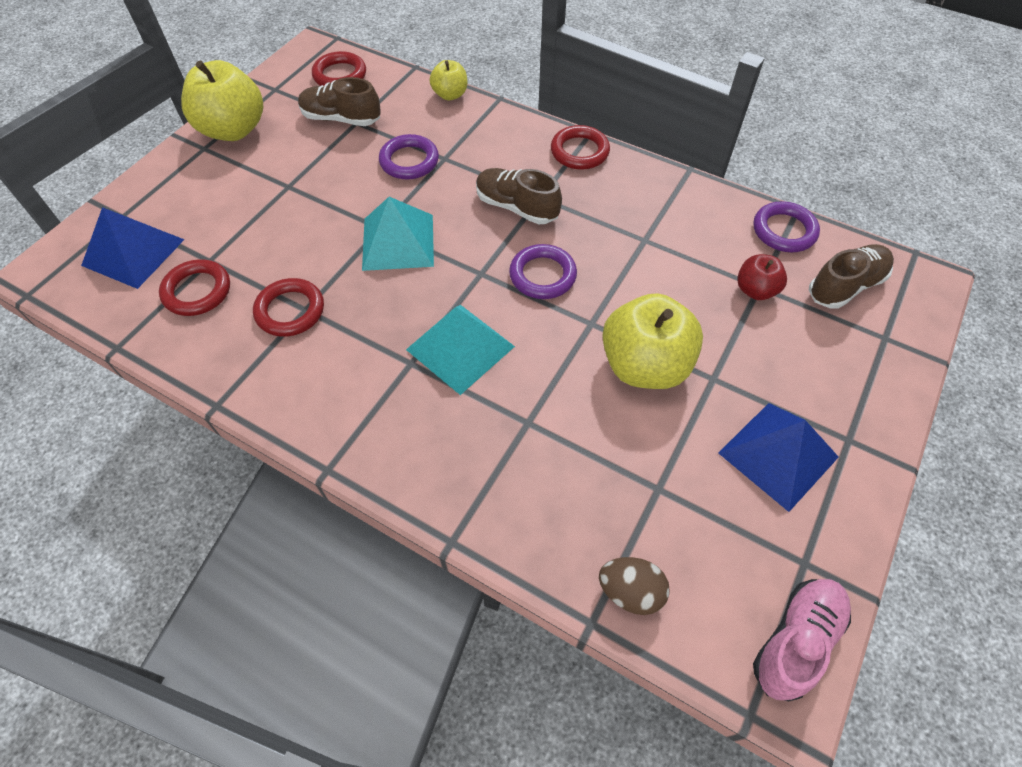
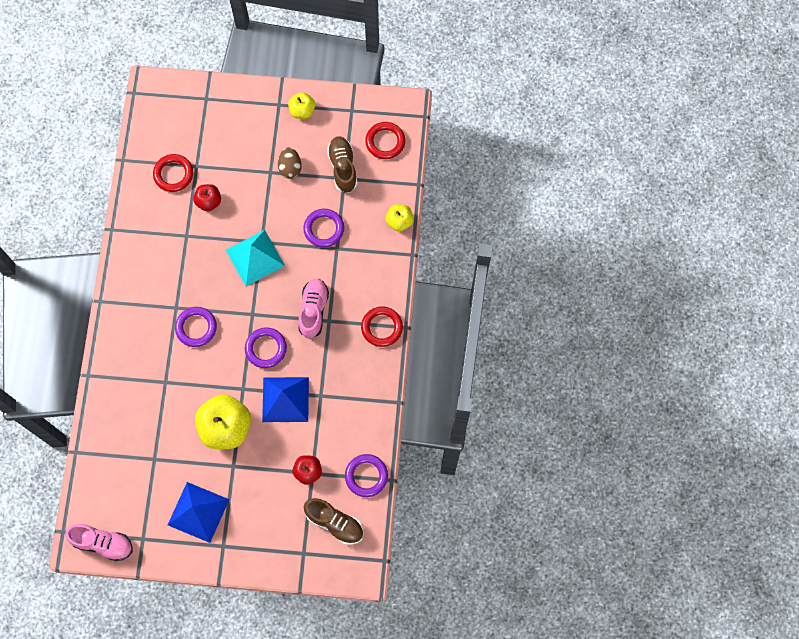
camera: 65 degrees right, 15 degrees up
blue pyramid [81,207,185,289] -> blue pyramid moved to [262,377,309,422]
yellow apple [181,60,263,141] -> yellow apple [288,92,315,119], size x0.53
red ring [253,278,324,337] -> none
turquoise pyramid [406,305,515,395] -> purple ring [175,307,217,347]
brown shoe [476,168,562,224] -> pink shoe [299,279,329,339]
brown egg [599,557,670,615] -> brown egg moved to [278,147,302,179]
none -> red apple [193,184,221,211]

